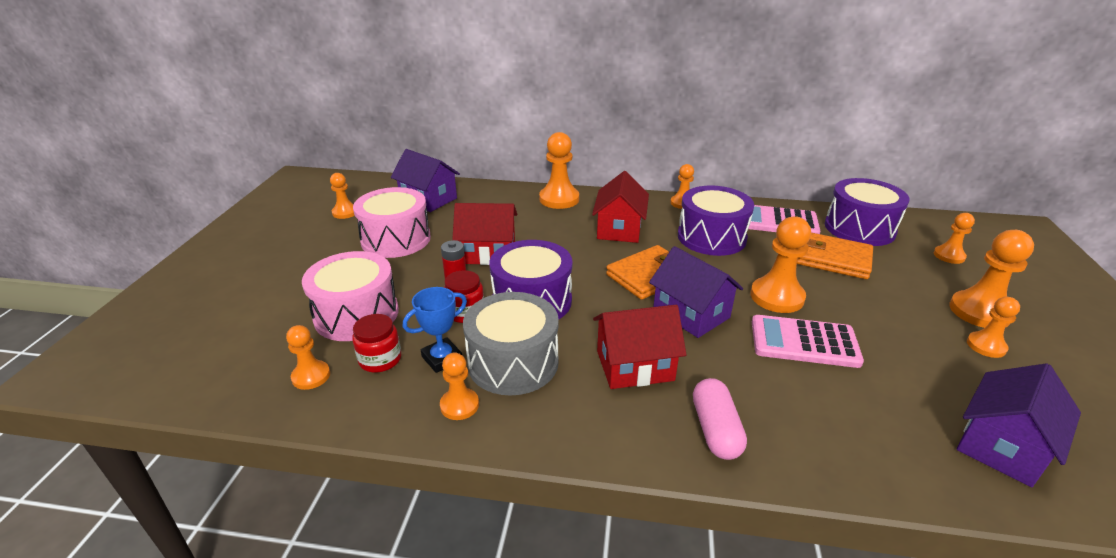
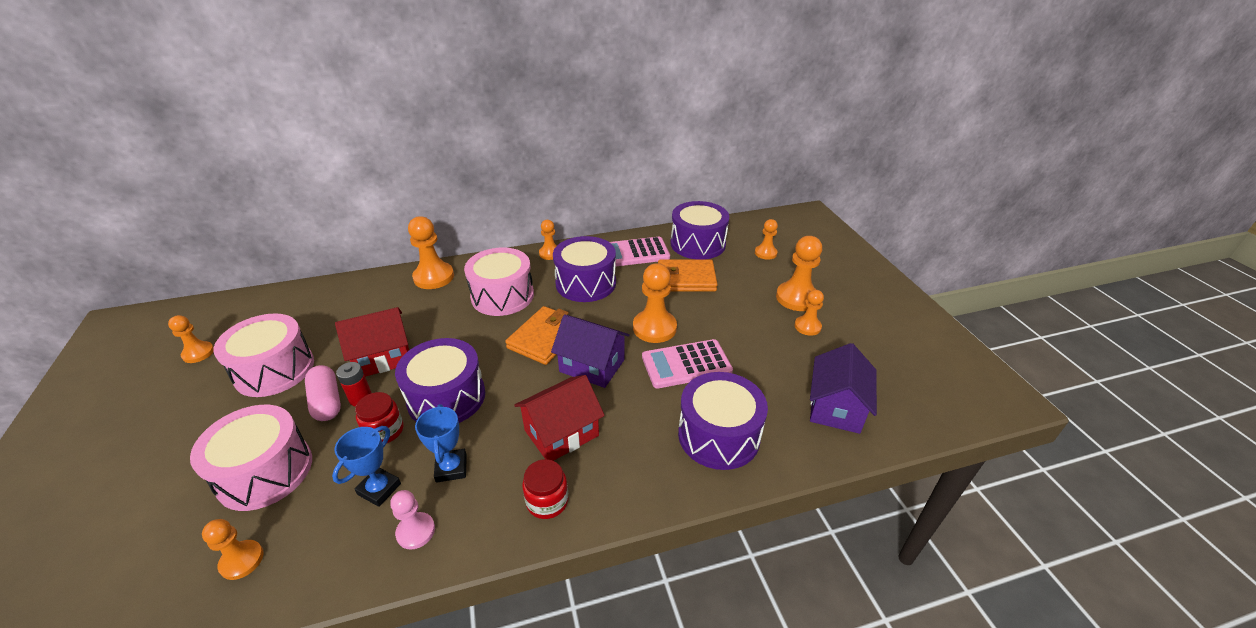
camera: 25 degrees left, 5 degrees up
red jar [352,314,401,373] -> red jar moved to [522,459,569,519]
purple house [391,149,460,212] -> none
orange pawn [440,353,479,420] -> pink pawn [390,490,435,549]
grey drum [463,292,559,396] -> blue trophy [415,404,467,483]
red house [592,171,649,243] -> pink drum [464,248,534,316]
pink capsule [693,378,747,460] -> pink capsule moved to [305,365,341,421]
none -> purple drum [678,372,768,470]

